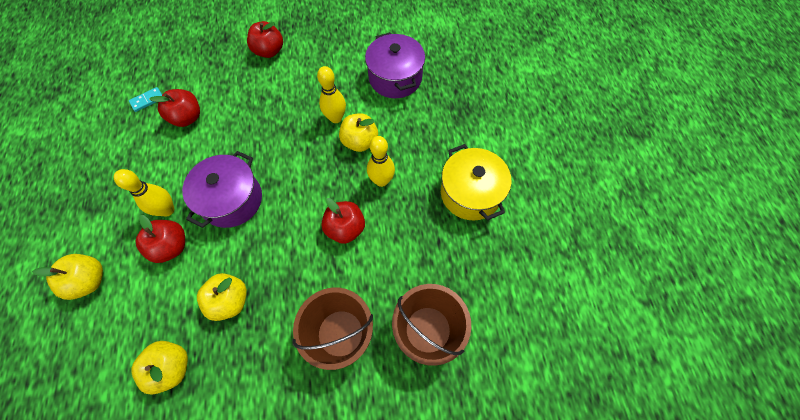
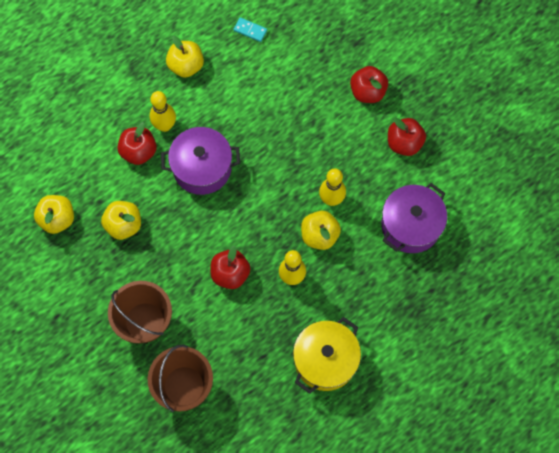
camera: 60 degrees right, 5 degrees up
yellow apple [32,254,103,300] -> yellow apple moved to [166,36,204,78]
red apple [150,89,200,127] -> red apple moved to [388,117,426,156]

